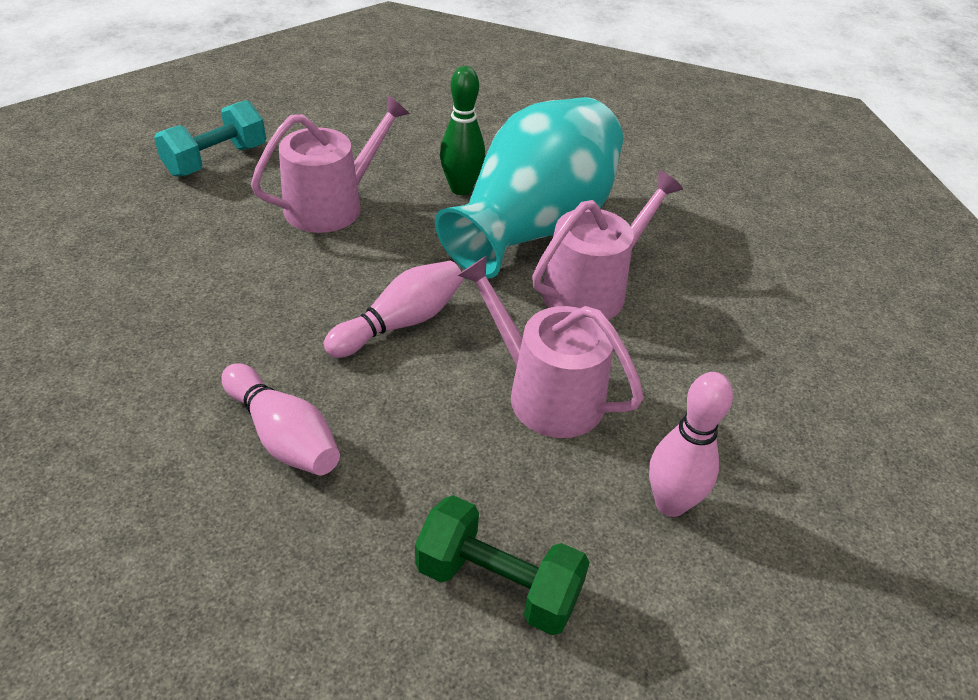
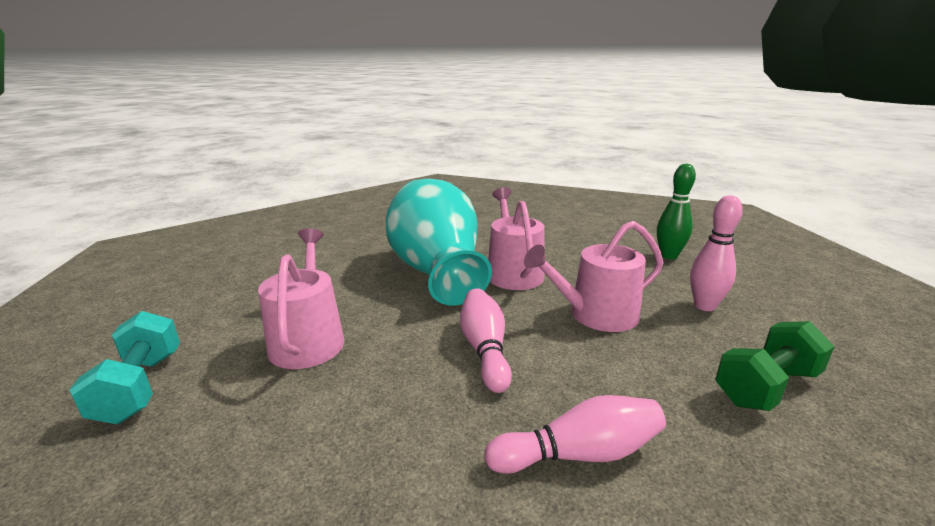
camera: 55 degrees left, 20 degrees down
green bowling pin [440,66,485,195] -> green bowling pin moved to [657,164,696,259]

